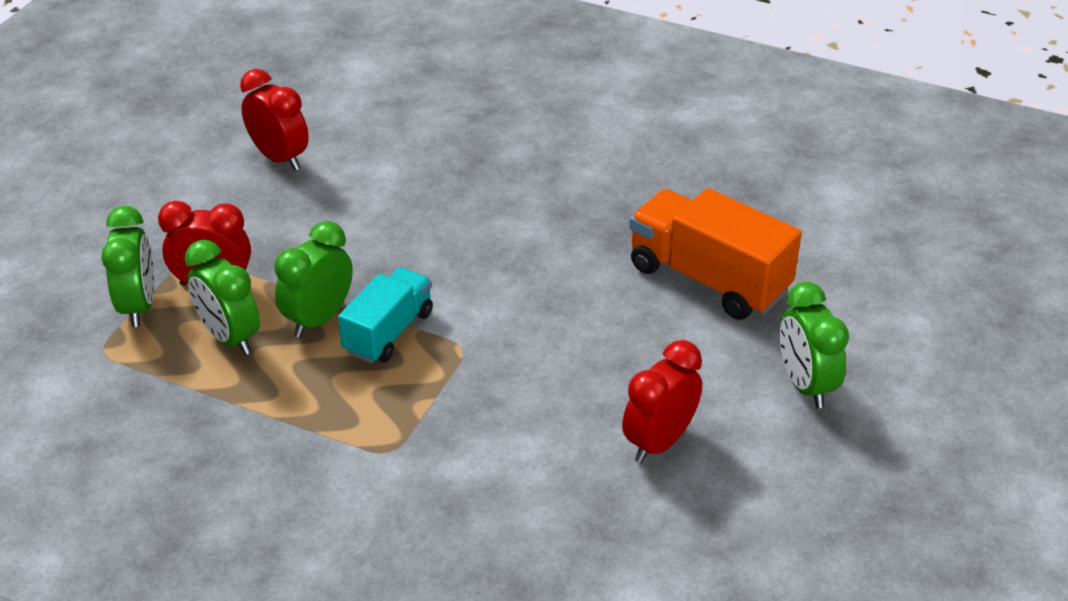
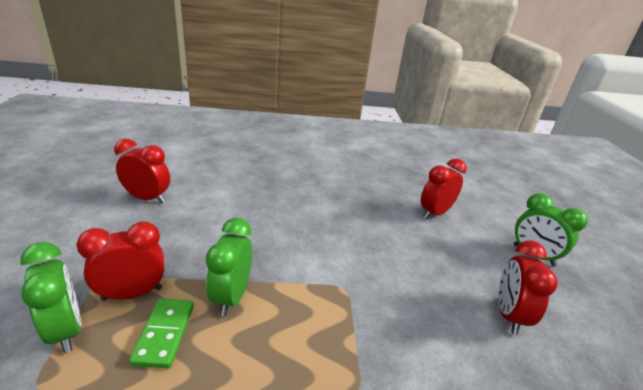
camera: 30 degrees left, 10 degrees down
green clock [185,239,260,355] -> green domino [129,298,194,368]
turquoise truck [338,267,433,363] -> none
orange truck [629,188,802,320] -> red clock [421,158,467,219]

